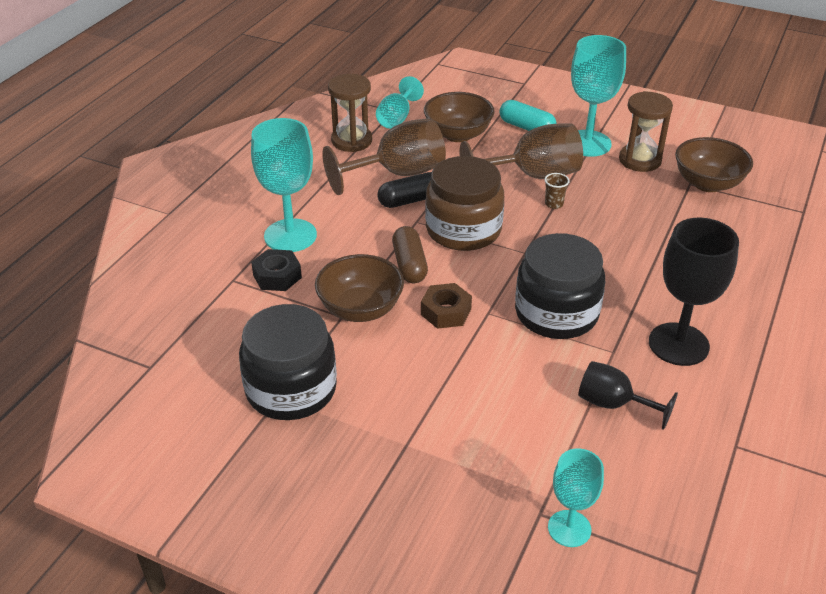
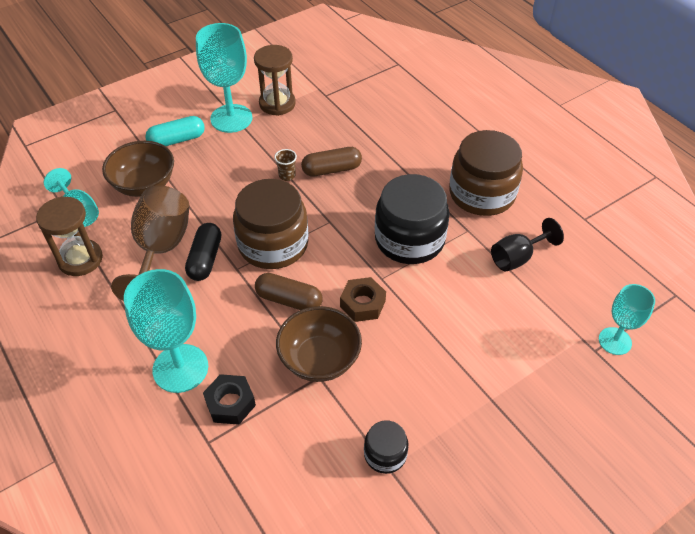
camera: 60 degrees left, 10 degrees up
black jar [239,304,337,420] -> black jar [364,420,409,474], size x0.49
brown goblet [459,123,583,179] -> none
black goblet [649,218,739,366] -> brown jar [449,130,523,216]
brown bowl [675,137,753,192] -> none
none -> brown capsule [301,147,362,176]

